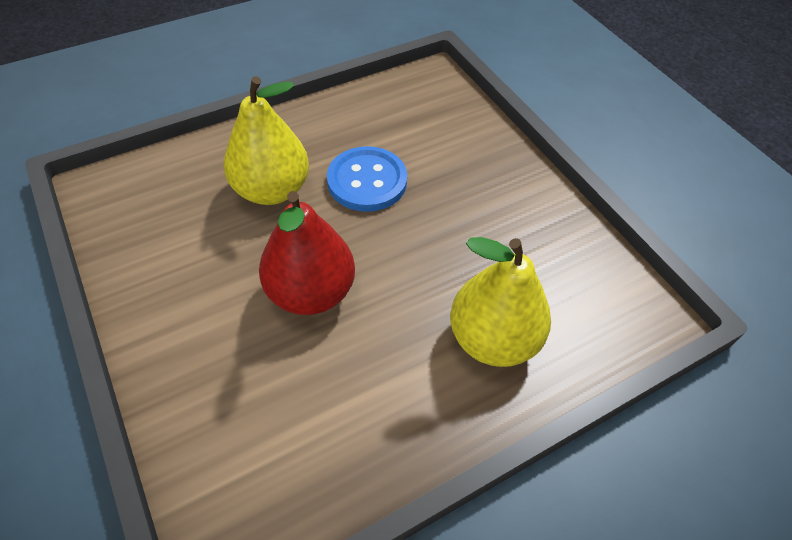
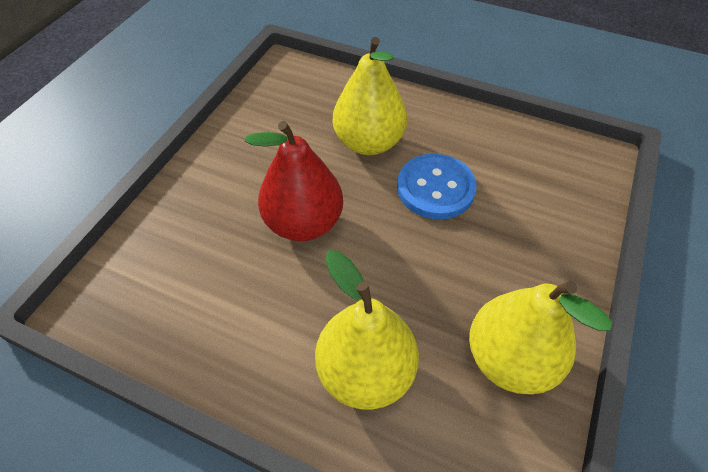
camera: 55 degrees right, 0 degrees up
none -> yellow pear [469,281,612,394]

